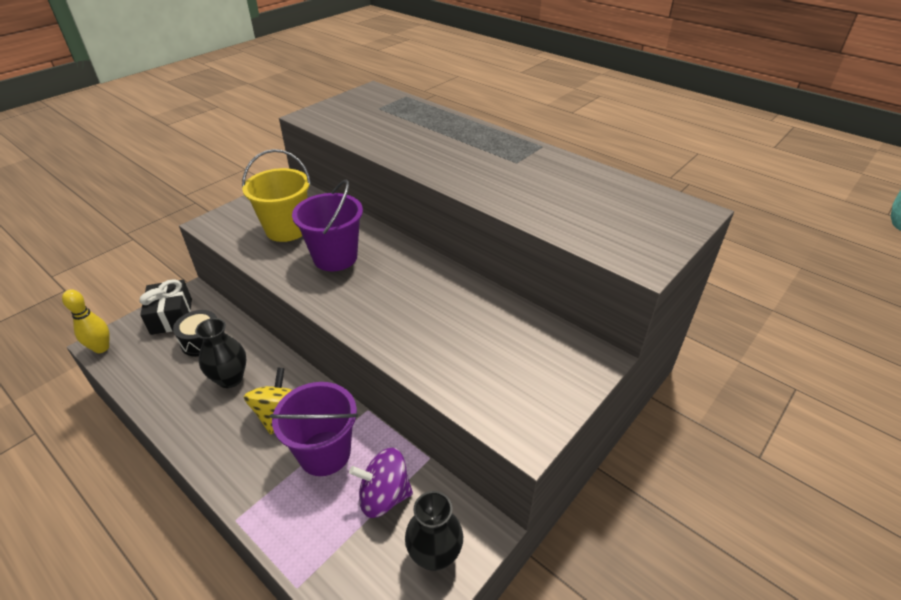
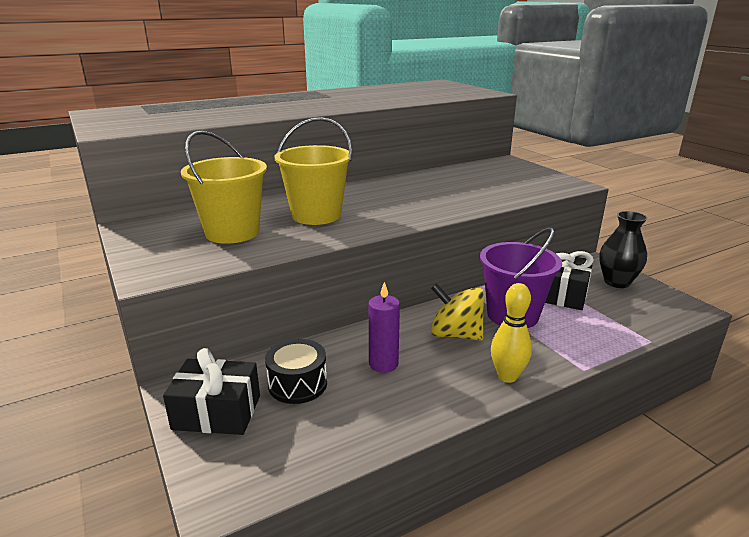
camera: 70 degrees left, 15 degrees down
yellow bowling pin [62,289,110,353] -> yellow bowling pin moved to [491,283,532,383]
black vase [195,318,246,388] -> purple candle [369,282,400,373]
purple bucket [292,179,363,271] -> yellow bucket [274,117,352,225]
purple spinning top [349,448,413,518] -> black gift [545,251,594,310]

